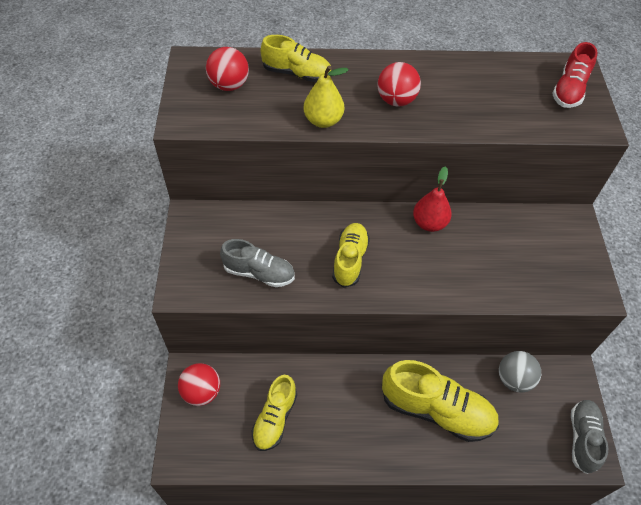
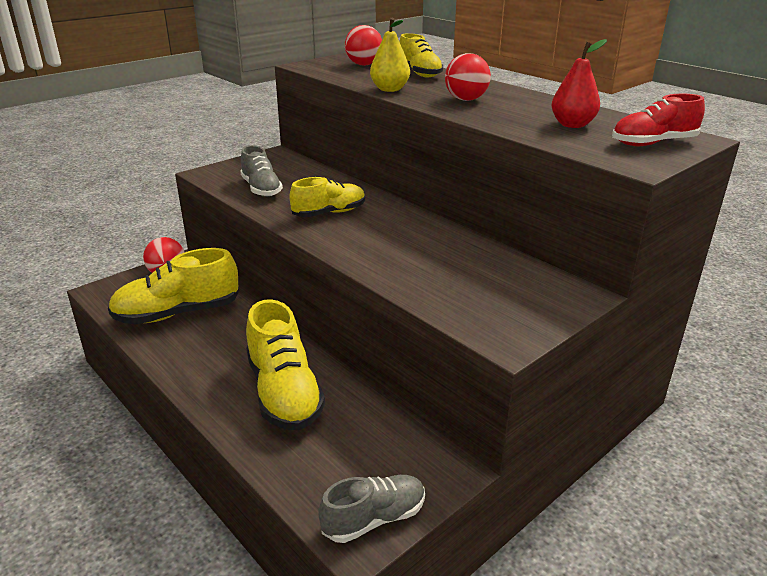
camera: 50 degrees right, 25 degrees down
yellow shoe [252,375,297,451] -> yellow shoe [108,248,239,324], size x1.62
red pear [413,166,452,232] -> red pear moved to [551,39,607,128]
grey ball [499,351,541,392] -> none

